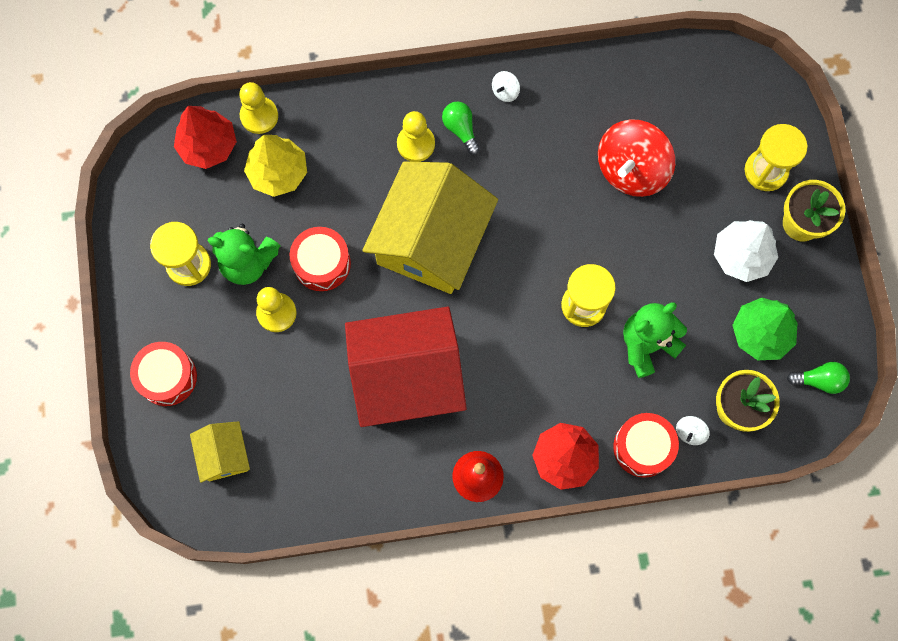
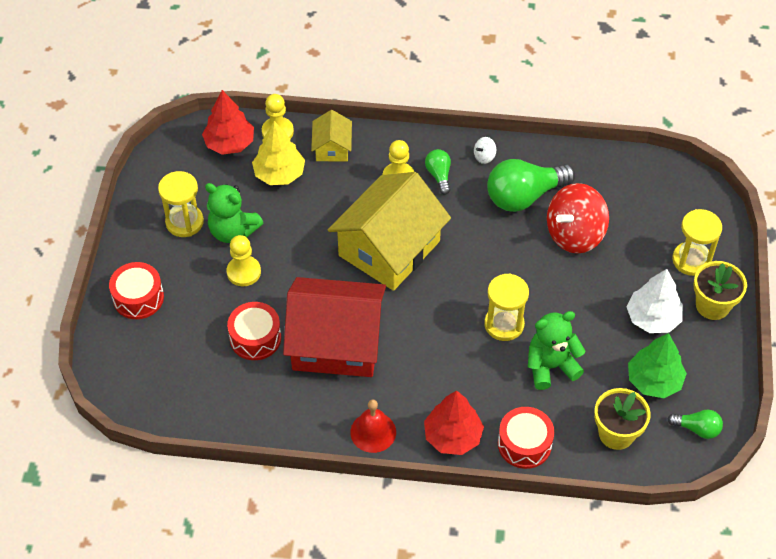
camera: 15 degrees right, 20 degrees down
yellow house [190,421,250,483] -> yellow house moved to [311,110,352,161]
red drum [290,227,351,291] -> red drum moved to [227,302,281,360]
white spinning top [676,416,710,445] -> none
none -> green light bulb [487,159,575,212]

